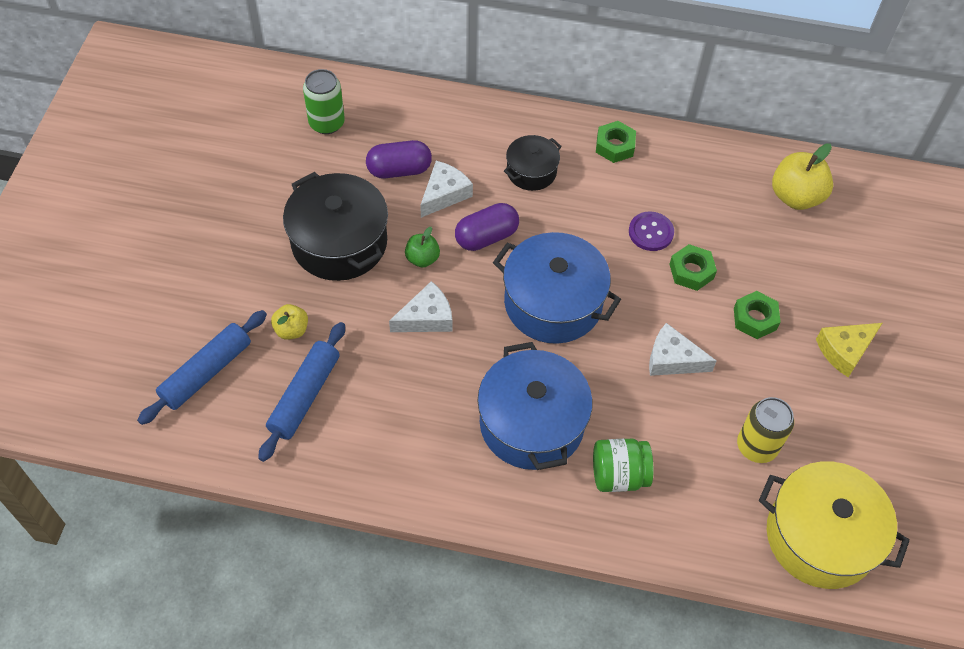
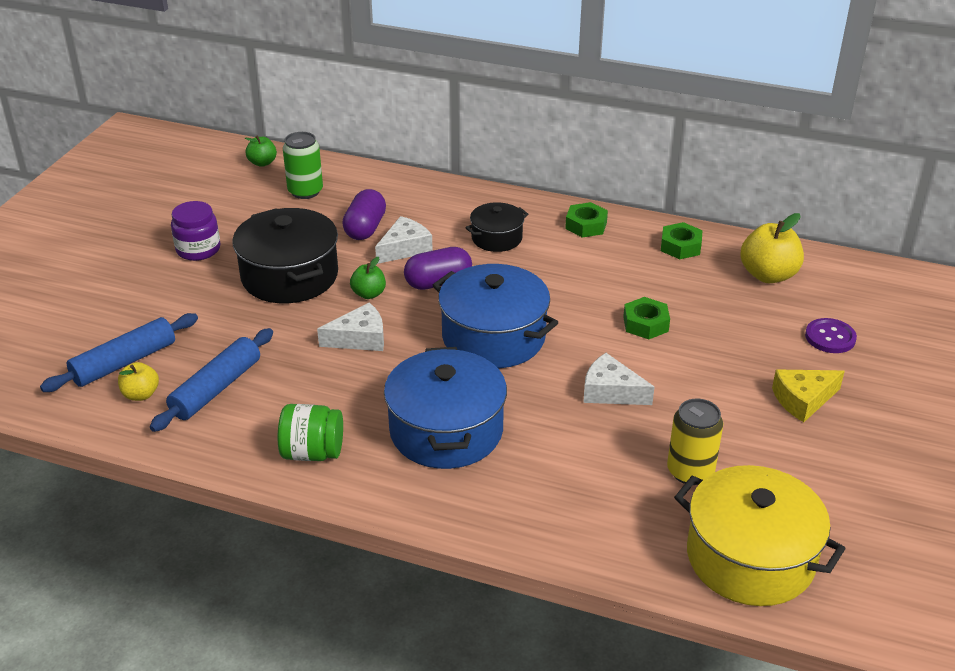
camera: 10 degrees right, 20 degrees down
yellow apple [271,304,308,340] -> yellow apple moved to [118,362,159,401]
purple capsule [366,140,432,178] -> purple capsule turned 75 degrees counterclockwise [342,189,386,240]
green jar [593,439,654,492] -> green jar moved to [278,404,343,461]
purple button [629,212,674,251] -> purple button moved to [805,318,857,353]
green nut [734,291,781,339] -> green nut moved to [661,222,703,259]
none -> purple jar [171,201,220,261]
none -> green apple [245,136,277,167]

